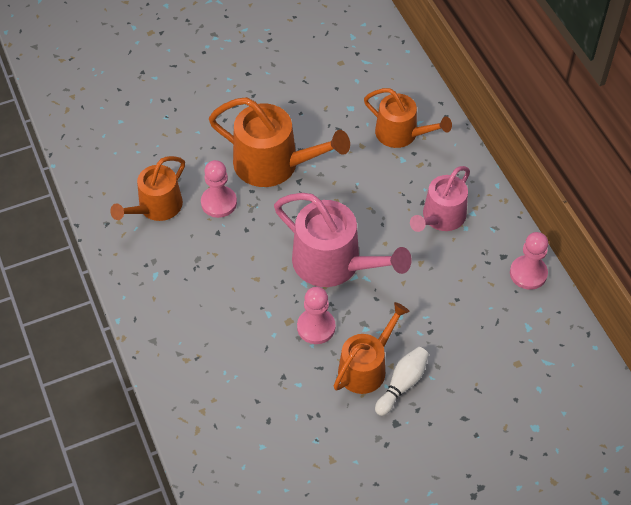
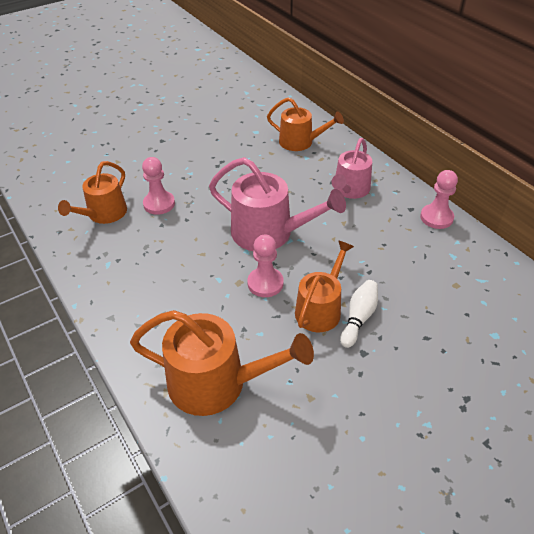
camera: 10 degrees left, 10 degrees down
orange watering can [209,97,350,187] -> orange watering can moved to [130,310,314,416]

